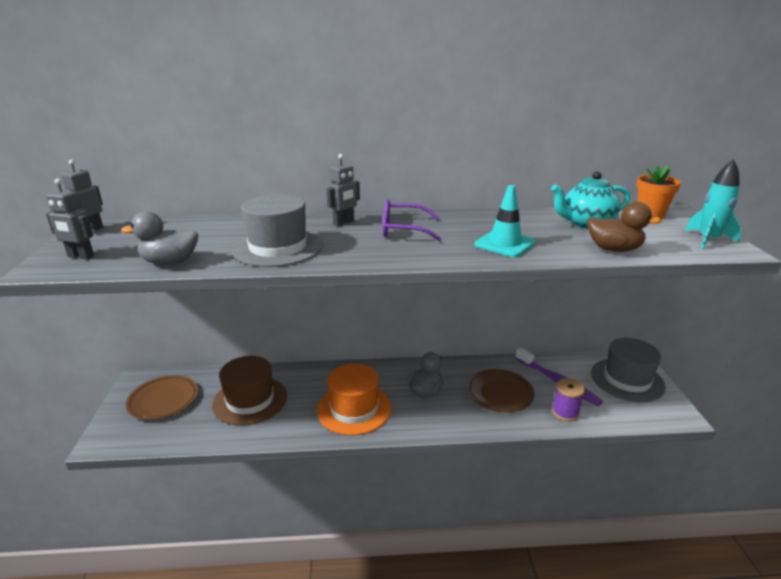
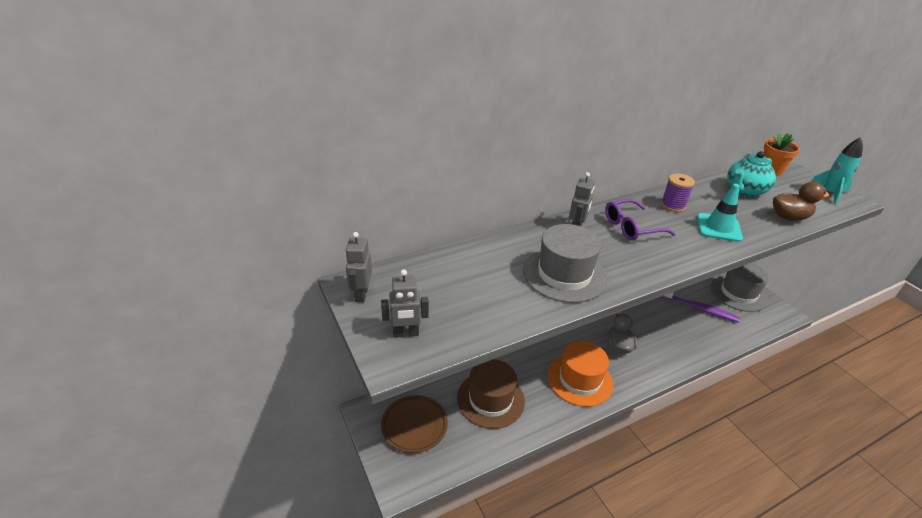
camera: 25 degrees left, 10 degrees up
grey duck [121,211,198,265] -> none
brown plate [467,369,534,412] -> none
purple spool [552,378,585,421] -> purple spool moved to [661,174,695,212]

